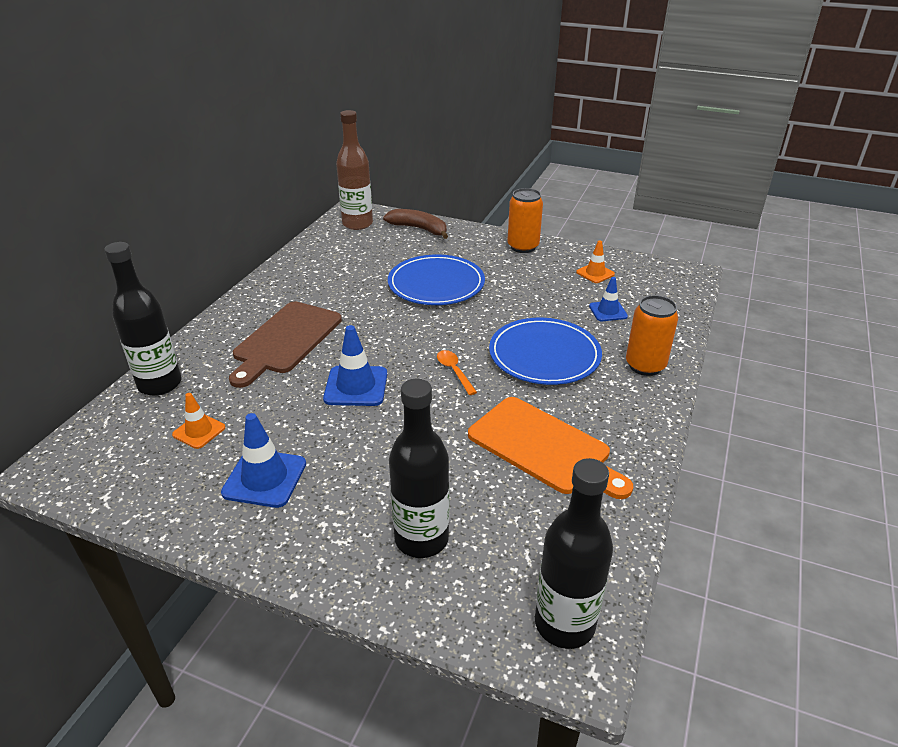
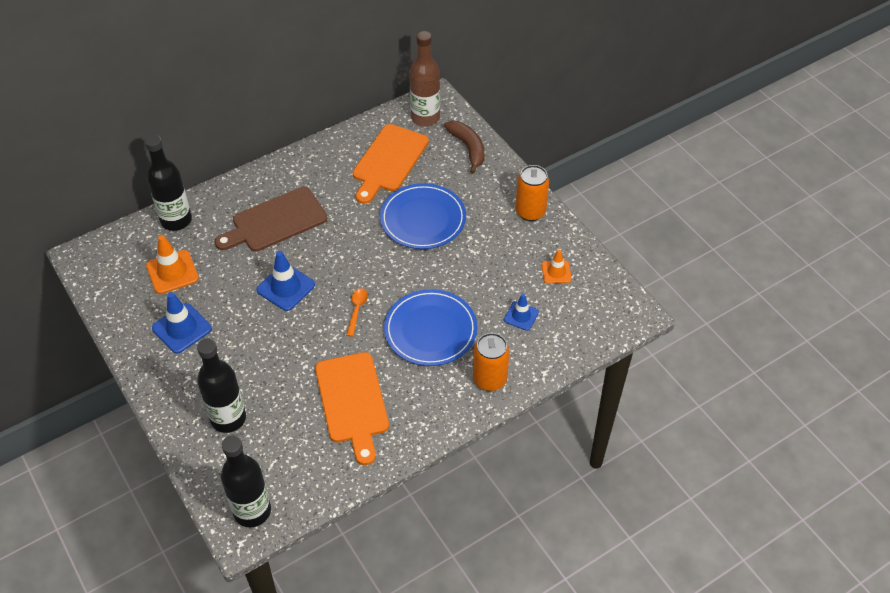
camera: 35 degrees right, 15 degrees up
orange traffic cone [172,393,225,449] -> orange traffic cone [146,235,199,294], size x1.60
none -> orange cutting board [353,124,429,204]

